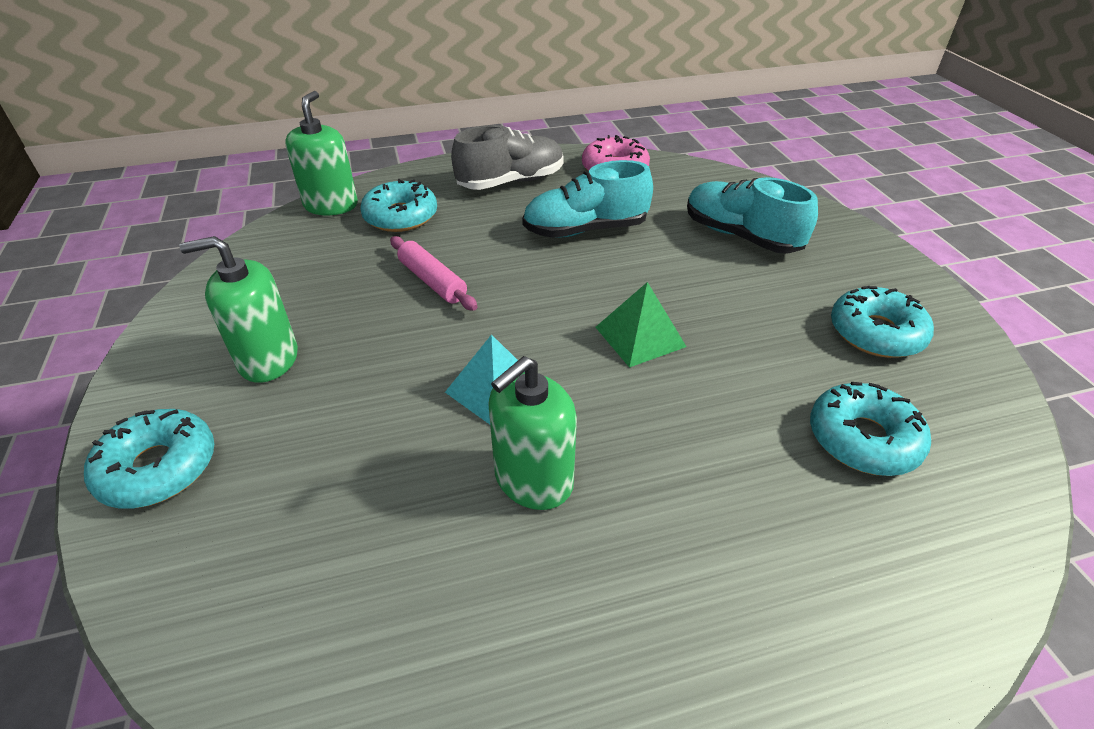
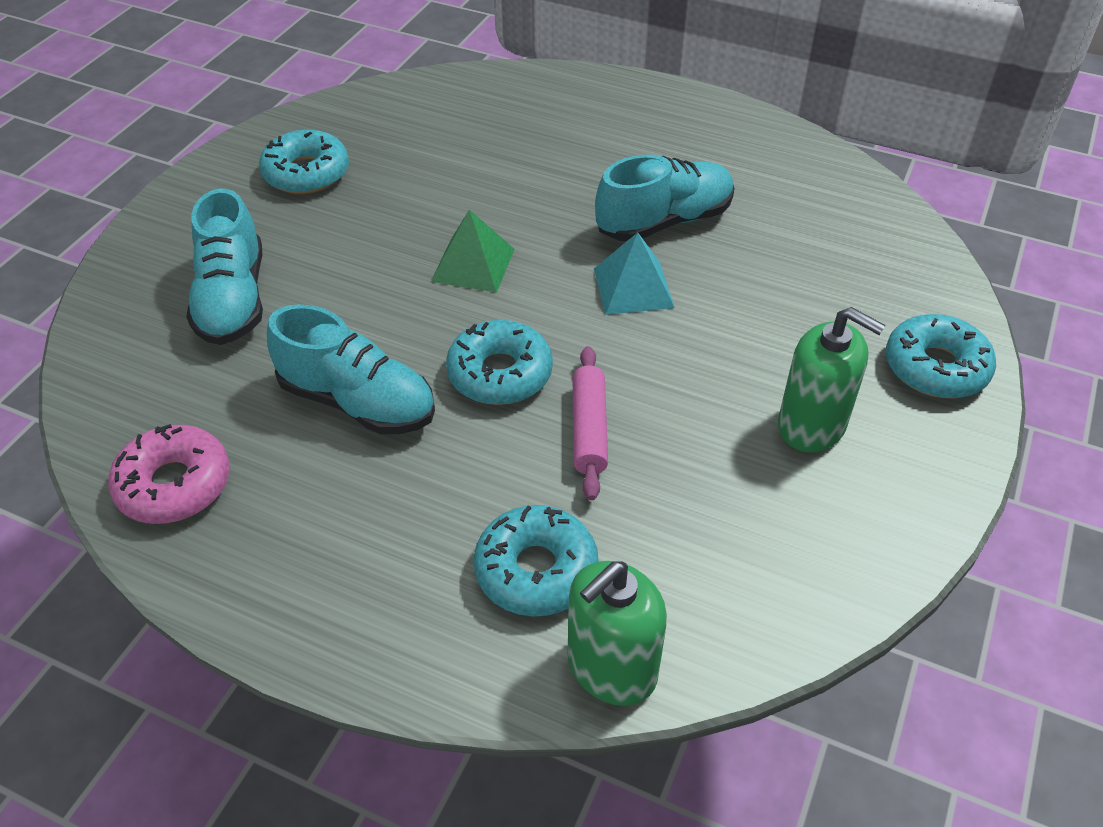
camera: 140 degrees left, 5 degrees up
grey shoe [451,125,564,190] -> none
green soap dispenser [488,356,577,510] -> turquoise shoe [595,154,734,241]
turquoise donut [810,382,931,476] -> turquoise donut moved to [446,320,553,405]

